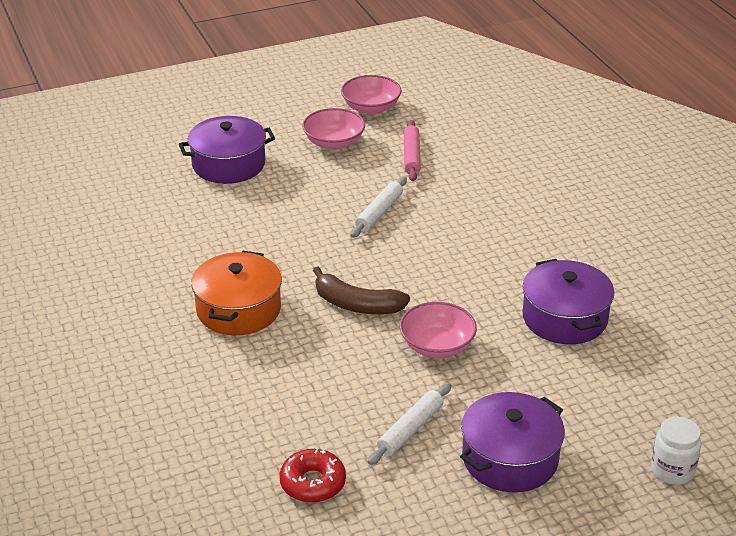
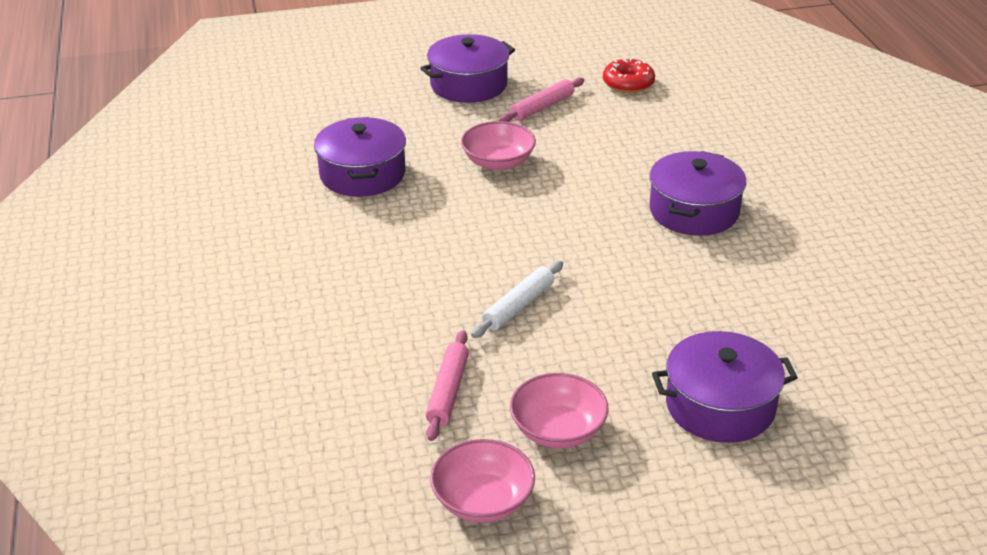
camera: 170 degrees left, 0 degrees up
orange pot [191,251,282,335] -> purple pot [649,151,747,236]
brown banana [313,267,410,314] -> none
white rolling pin [367,383,451,465] -> pink rolling pin [499,77,584,122]
white jar [651,416,701,485] -> none

